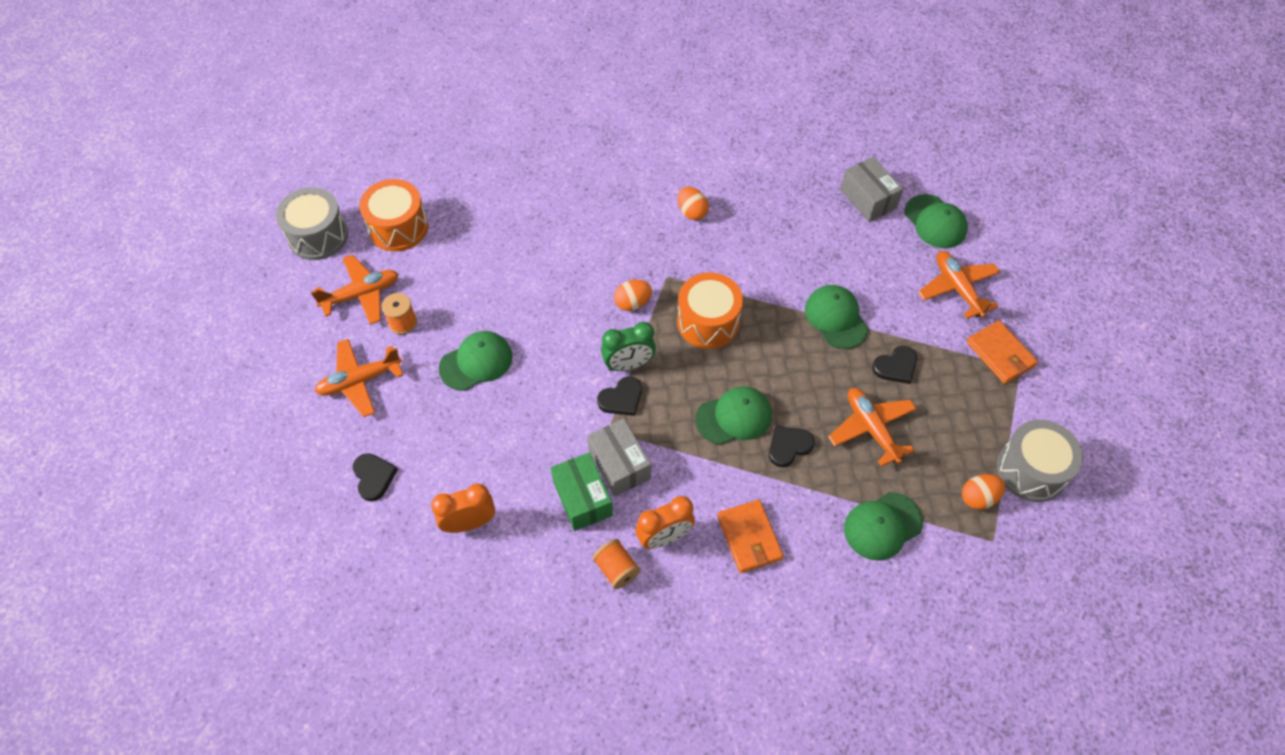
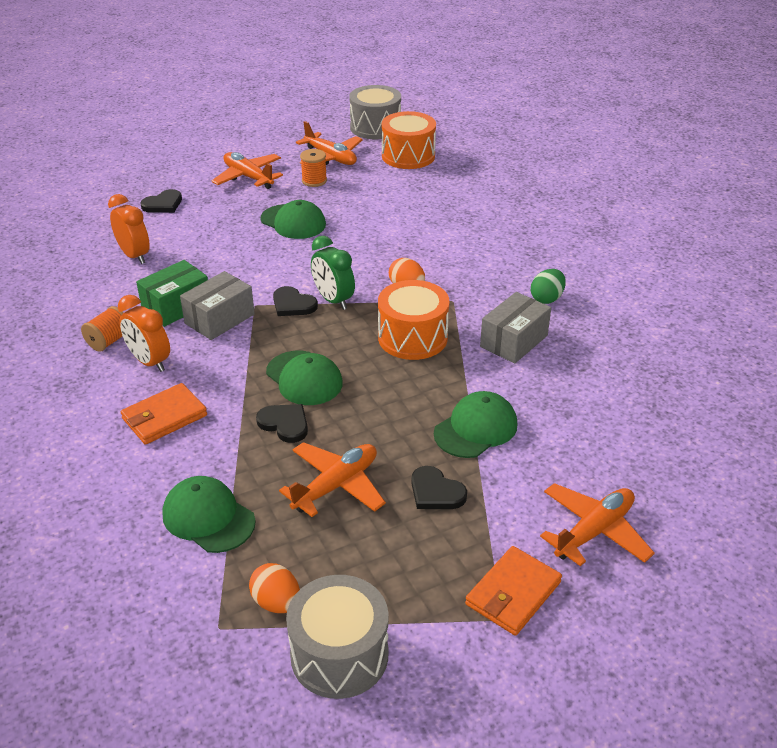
camera: 70 degrees right, 20 degrees down
orange egg [678,187,709,220] -> green egg [531,269,566,304]
grey box [840,157,904,222] -> grey box moved to [480,292,551,364]
green cap [904,194,968,248] -> none

